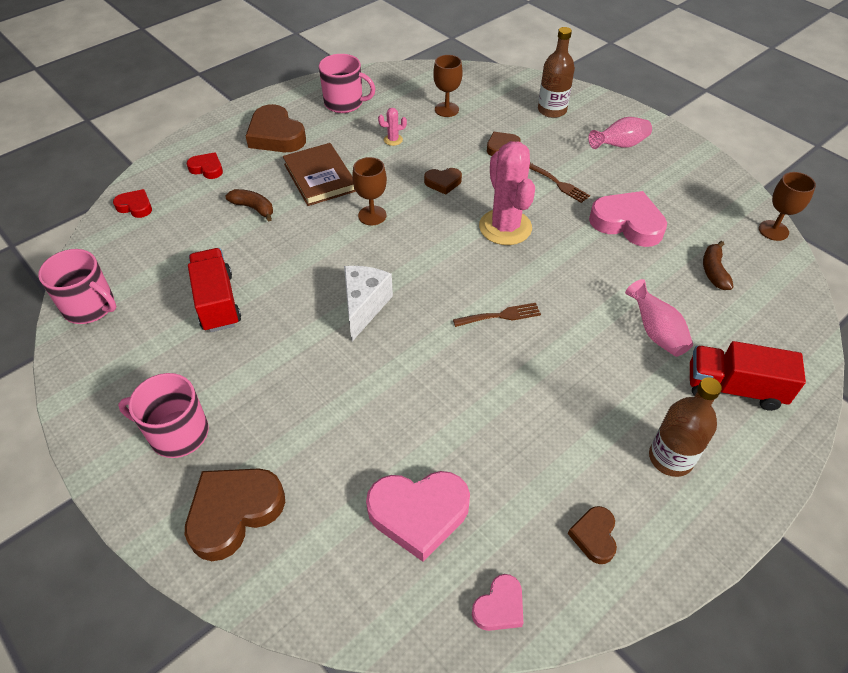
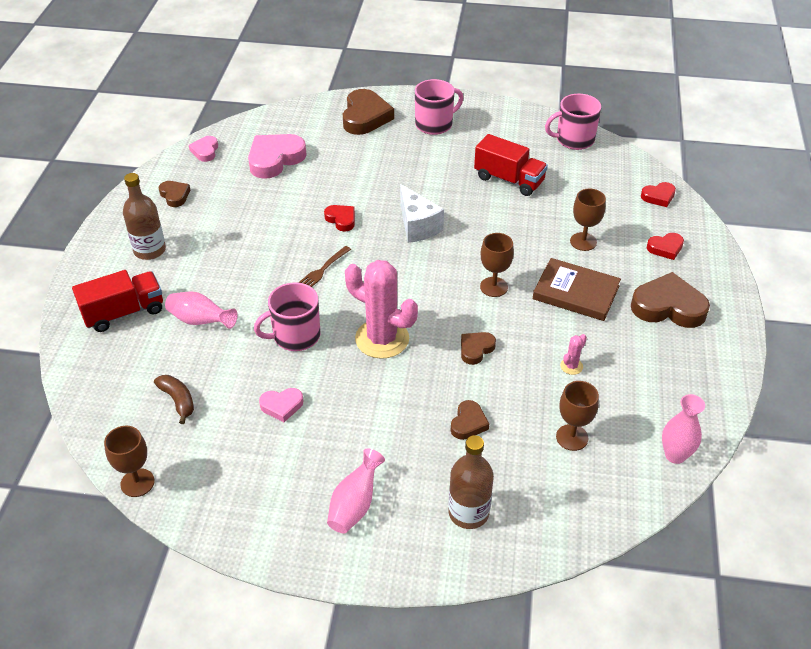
camera: 140 degrees right, 5 degrees down
brown banana [225,189,273,222] -> brown goblet [570,189,606,251]
pink mug [319,54,375,113] -> pink mug moved to [254,282,320,351]
brown fork [529,163,590,203] -> none
pink heart [589,191,667,247] -> pink heart [259,388,303,422], size x0.53
none -> red heart [324,205,355,232]
none -> pink vase [662,394,705,464]

